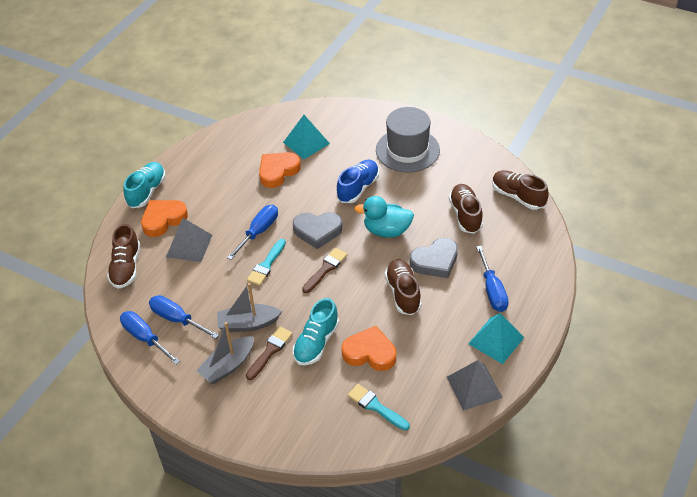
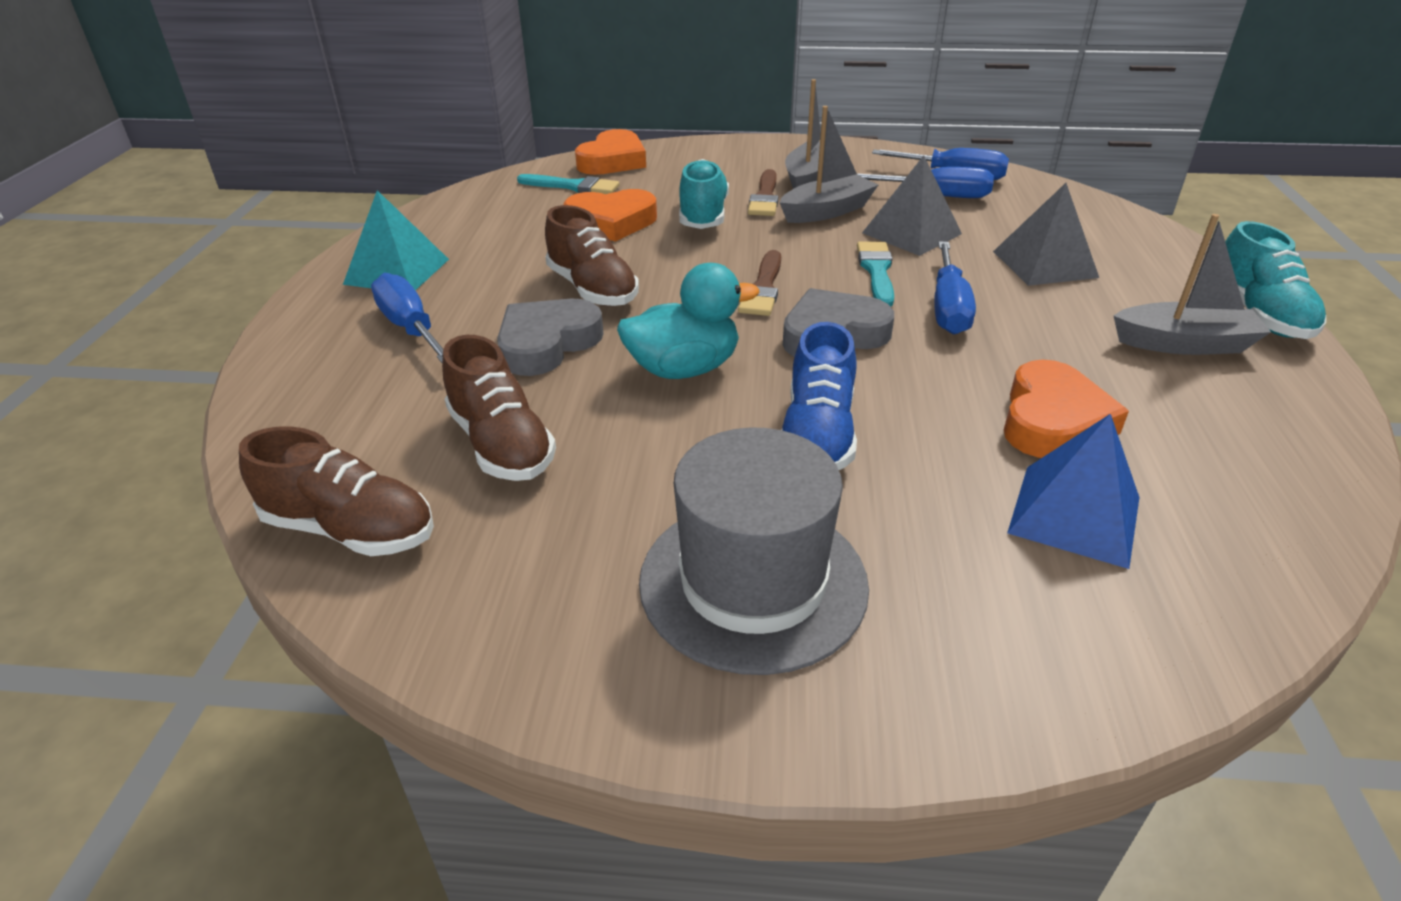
camera: 155 degrees right, 10 degrees down
brown shoe [107,224,140,289] -> none
orange heart [141,200,188,237] -> orange heart moved to [575,129,646,175]
turquoise pyramid [283,115,330,159] -> blue pyramid [1007,414,1139,569]
grey pyramid [447,360,503,411] -> grey pyramid moved to [862,155,962,256]
none -> grey boat [1114,214,1271,355]

